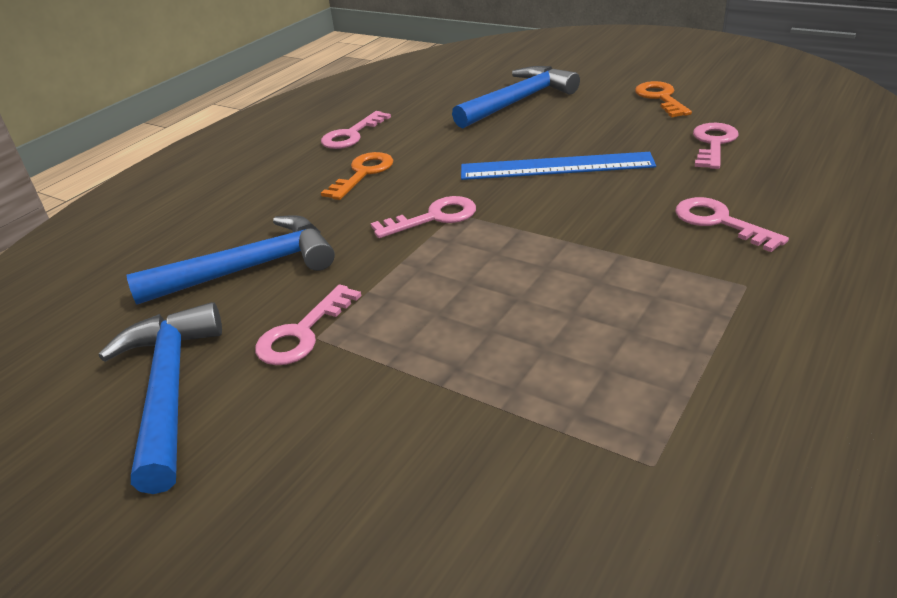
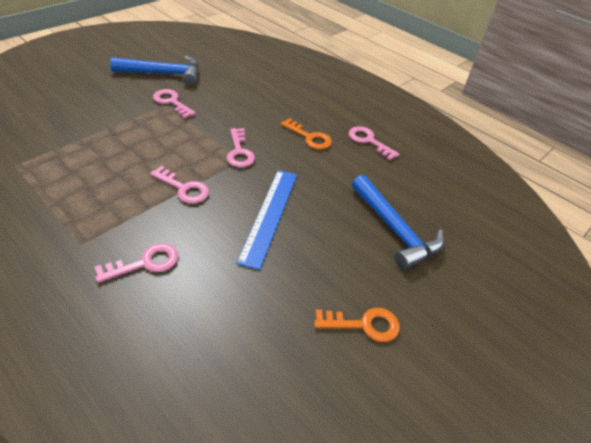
camera: 95 degrees right, 10 degrees up
blue hammer [126,215,335,305] -> none
pink key [693,123,739,169] -> pink key moved to [150,165,209,204]

